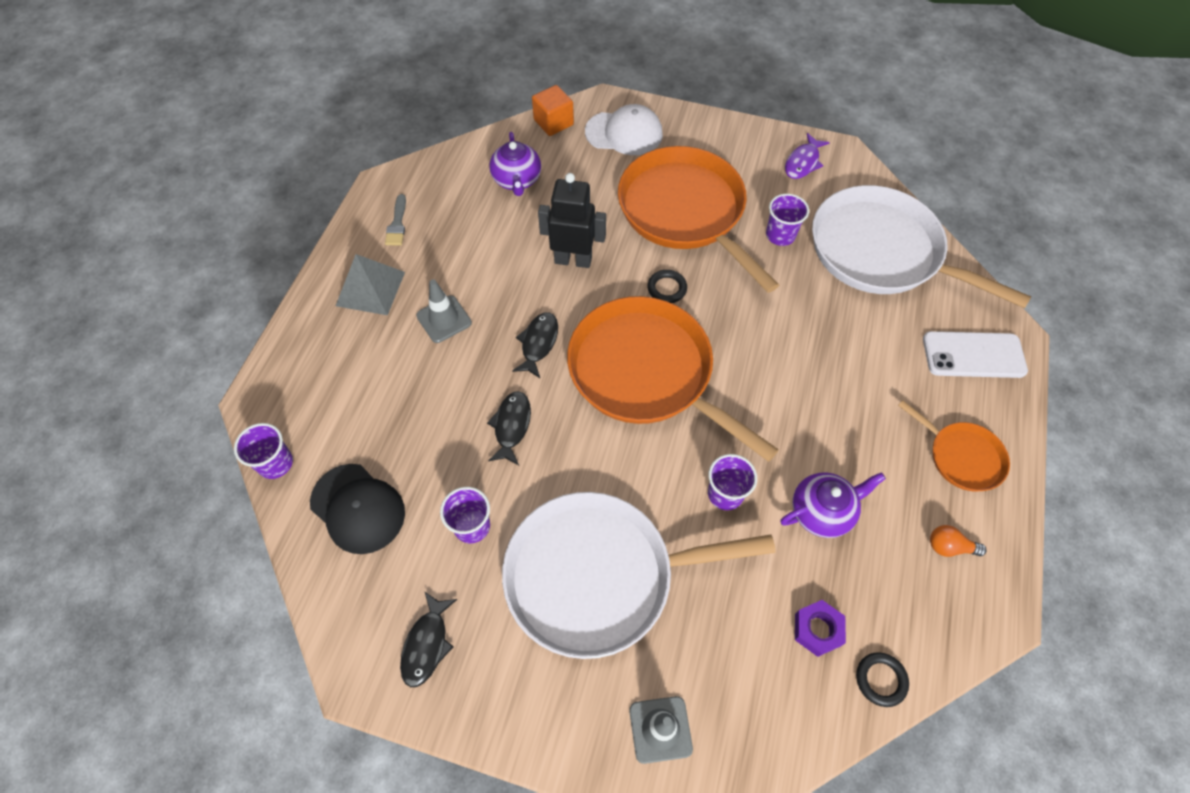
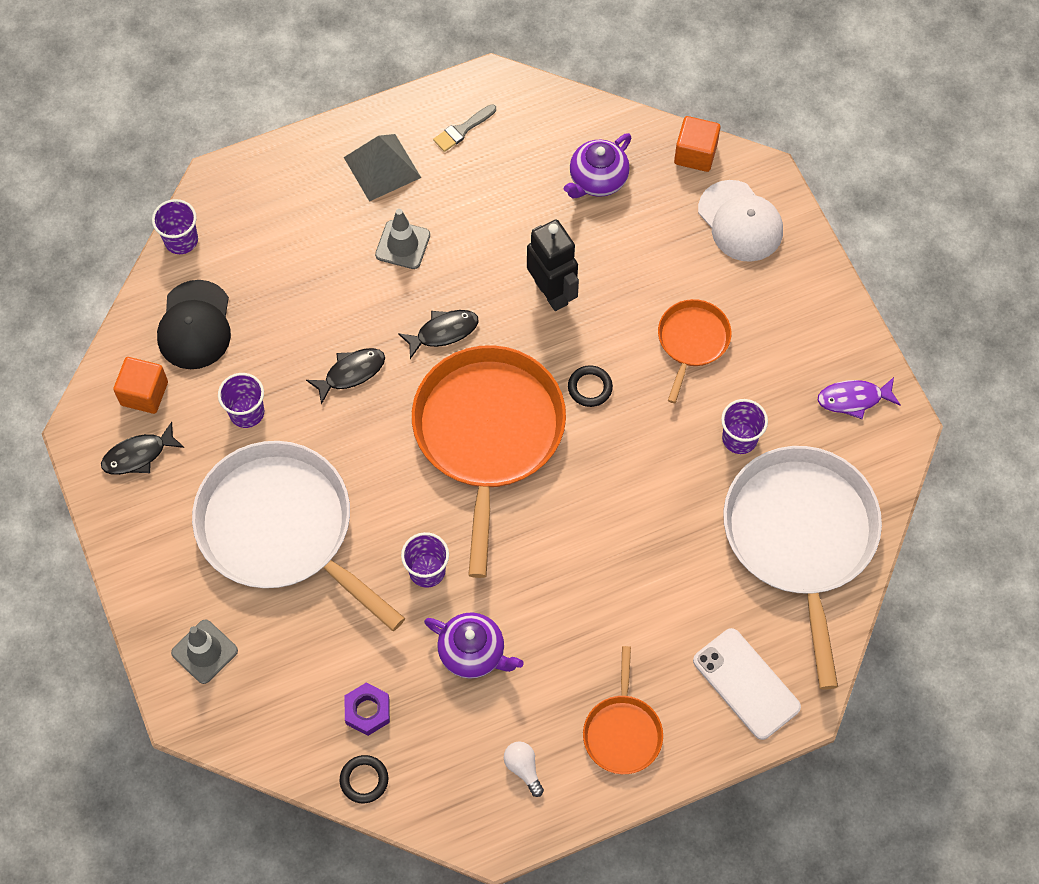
camera: 50 degrees right, 5 degrees up
orange pan [618,146,779,293] -> orange pan [658,299,731,403], size x0.49
orange light bulb [930,525,986,557] -> white light bulb [504,742,544,797]
none -> orange cube [113,357,168,414]

